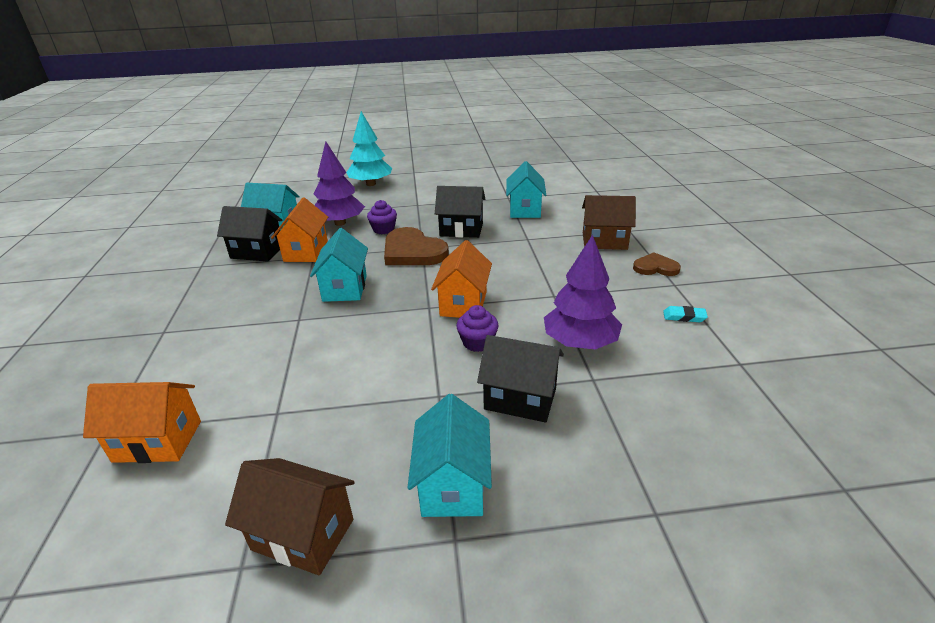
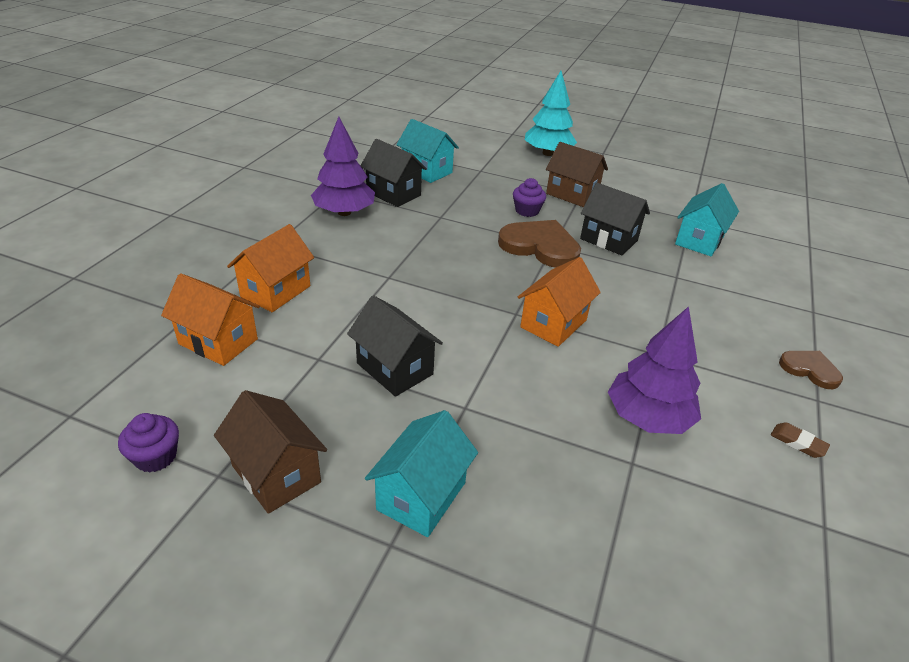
camera: 25 degrees right, 5 degrees up
orange house [271,197,328,262] -> orange house moved to [227,224,314,312]
turquoise house [310,228,368,302] -> none
purple tree [314,141,365,226] -> purple tree moved to [311,117,375,216]
brown heart [384,227,449,265] -> brown heart turned 135 degrees clockwise [498,220,581,268]
purple cupcake [456,305,498,352] -> purple cupcake moved to [118,413,179,473]
black house [477,335,564,423] -> black house moved to [347,295,443,397]
brown house [582,195,636,250] -> brown house moved to [546,142,608,207]
turquoise eraser [663,306,708,322] -> brown eraser [771,422,830,458]

